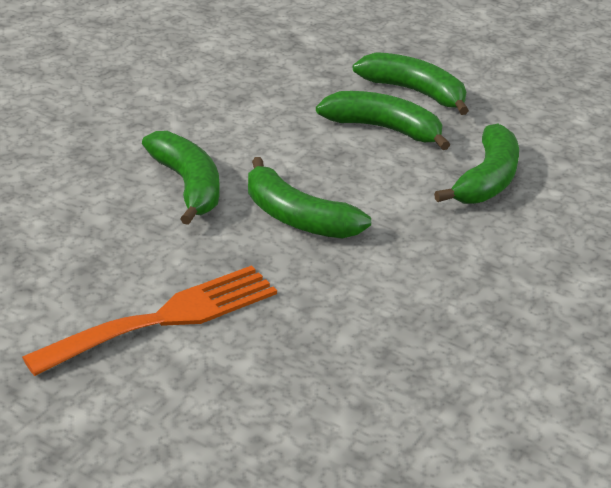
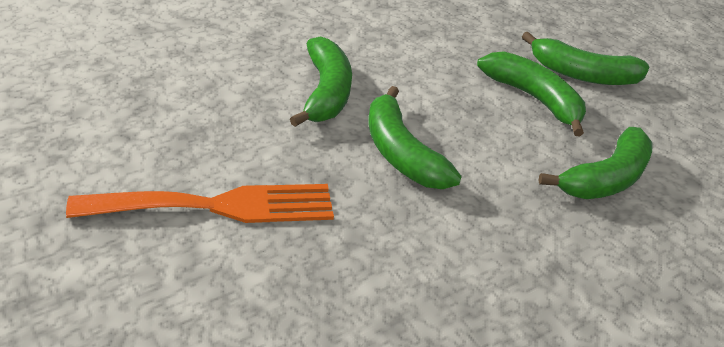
camera: 20 degrees right, 5 degrees up
green banana [353,52,469,115] -> green banana turned 135 degrees clockwise [522,32,649,85]

